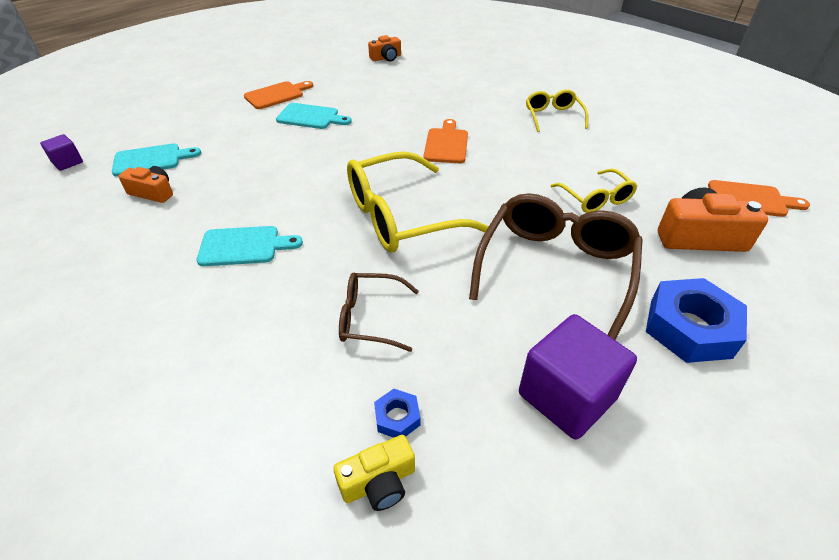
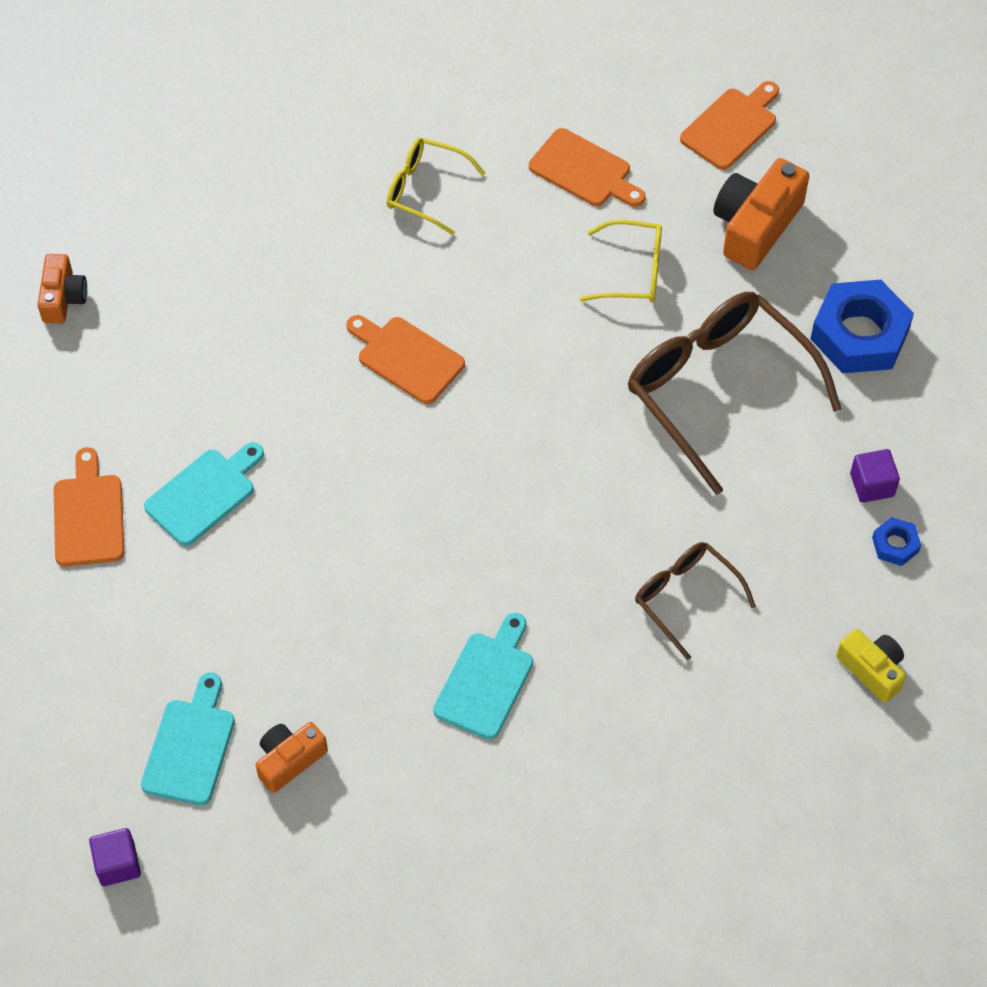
camera: 60 degrees left, 15 degrees up
yellow camera [333,435,415,511] -> yellow camera turned 45 degrees counterclockwise [836,629,906,702]
brown glasses [339,272,419,352] -> brown glasses turned 105 degrees clockwise [635,542,756,660]
yellow glasses [347,151,489,252] -> none
blue nut [374,389,420,438] -> blue nut moved to [872,517,921,566]
purple cube [519,314,637,440] -> purple cube [850,449,900,503], size x0.51
none -> orange cutting board [529,128,646,207]

